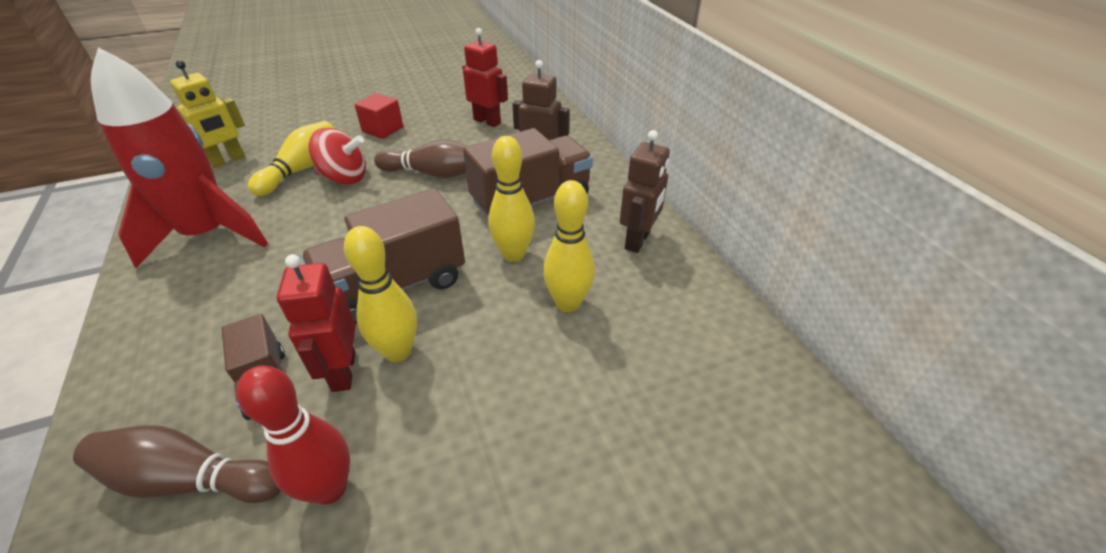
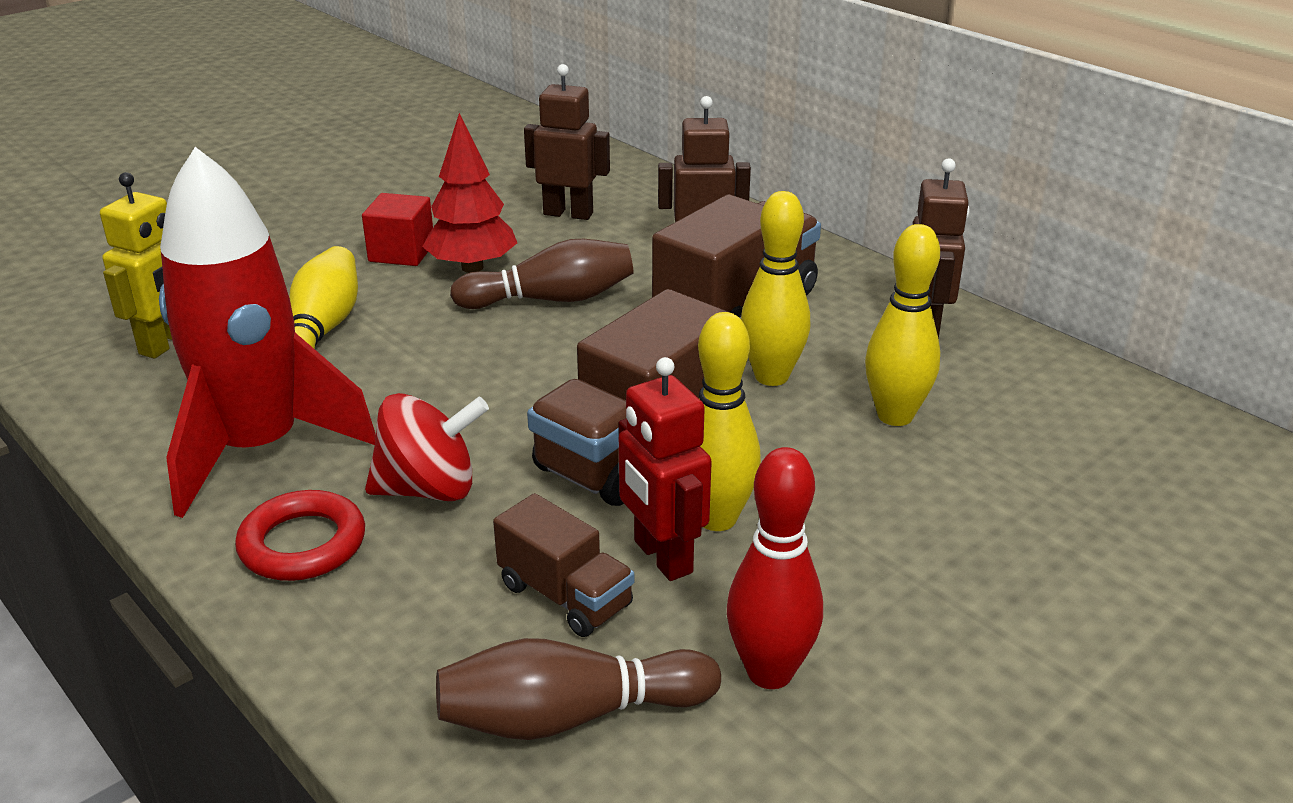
camera: 20 degrees left, 10 degrees down
red spinning top [309,128,366,185] -> red spinning top moved to [365,393,489,501]
red robot [462,28,508,127] -> brown robot [524,64,610,220]
none -> red ring [235,490,365,581]
none -> red tree [422,113,517,273]

